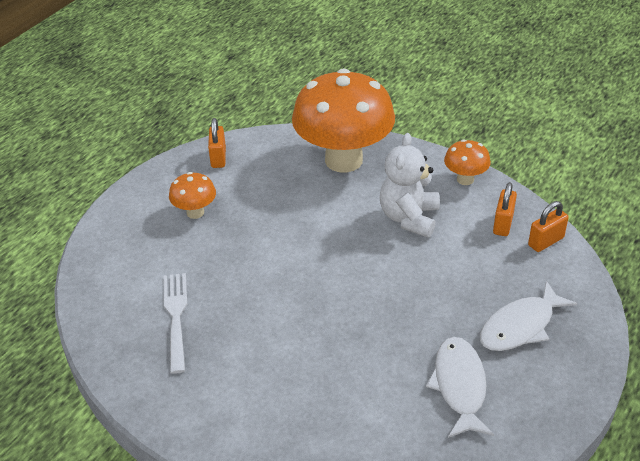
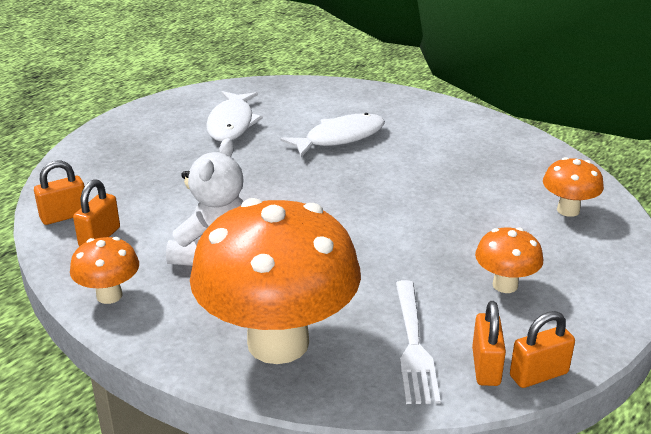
camera: 175 degrees left, 10 degrees down
white fork [163,273,187,374] -> white fork moved to [396,280,441,404]
white fish [480,281,577,351] -> white fish moved to [280,113,385,157]
none -> orange padlock [510,311,575,388]
none -> orange mushroom [543,157,604,217]

